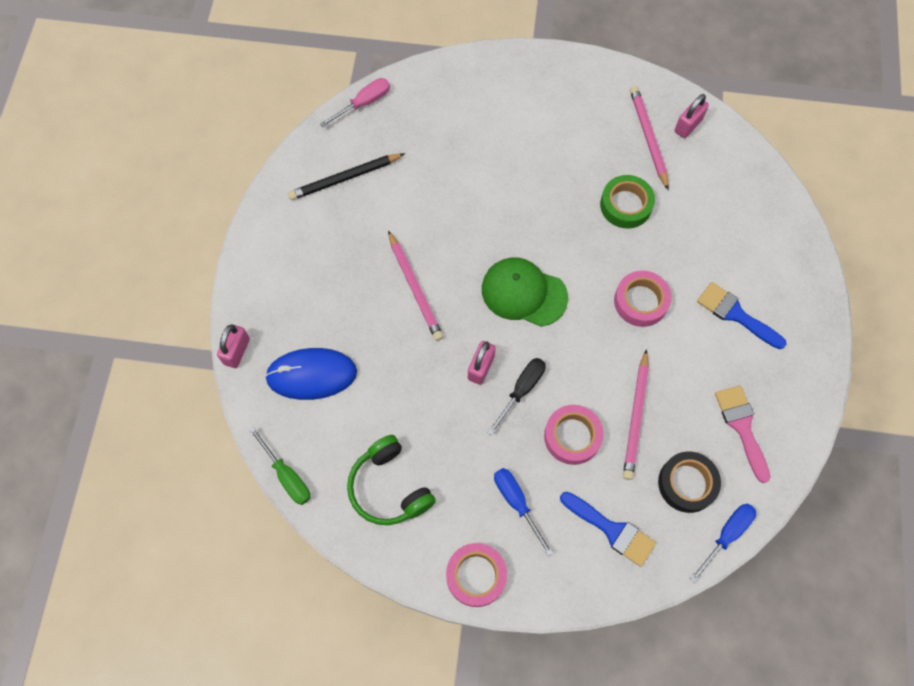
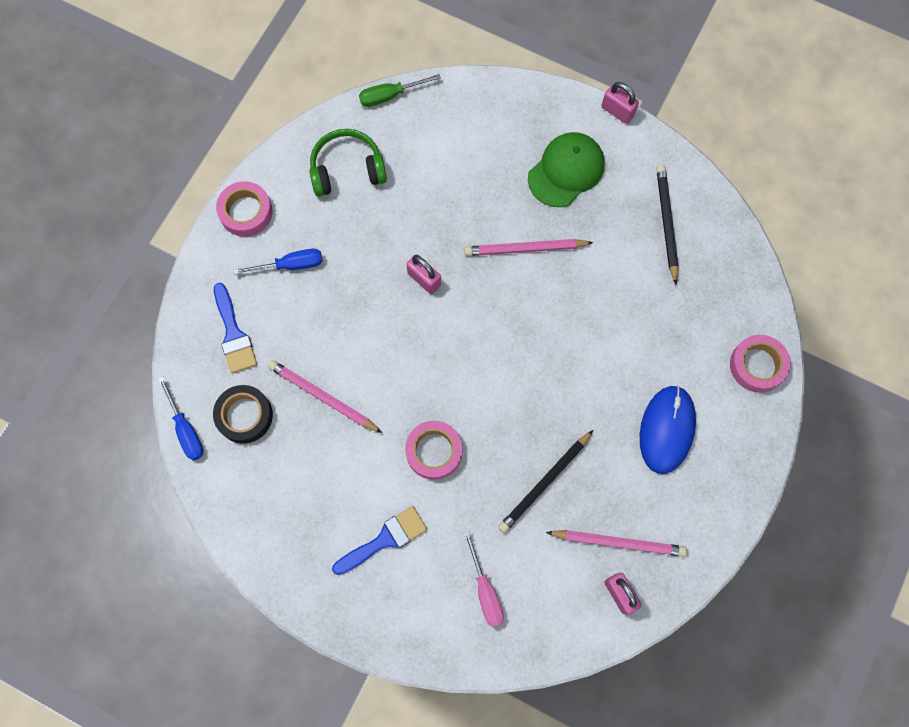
camera: 110 degrees right, 5 degrees up
pink padlock [217,324,250,368] -> pink padlock moved to [601,82,639,124]
blue mouse [265,348,357,400] -> blue mouse moved to [640,385,696,474]
pink screwdriver [320,78,390,127] -> pink screwdriver moved to [464,531,504,627]
green cap [482,257,568,327] -> green cap moved to [528,132,605,207]
black screwdriver [487,358,546,436] -> none
pink tape [544,405,604,465] -> pink tape moved to [730,335,790,392]
blue brush [560,492,656,567] -> blue brush turned 75 degrees counterclockwise [214,283,257,373]
green tape [600,175,655,228] -> black pencil [498,430,593,533]
pink brush [715,385,770,483] -> none

